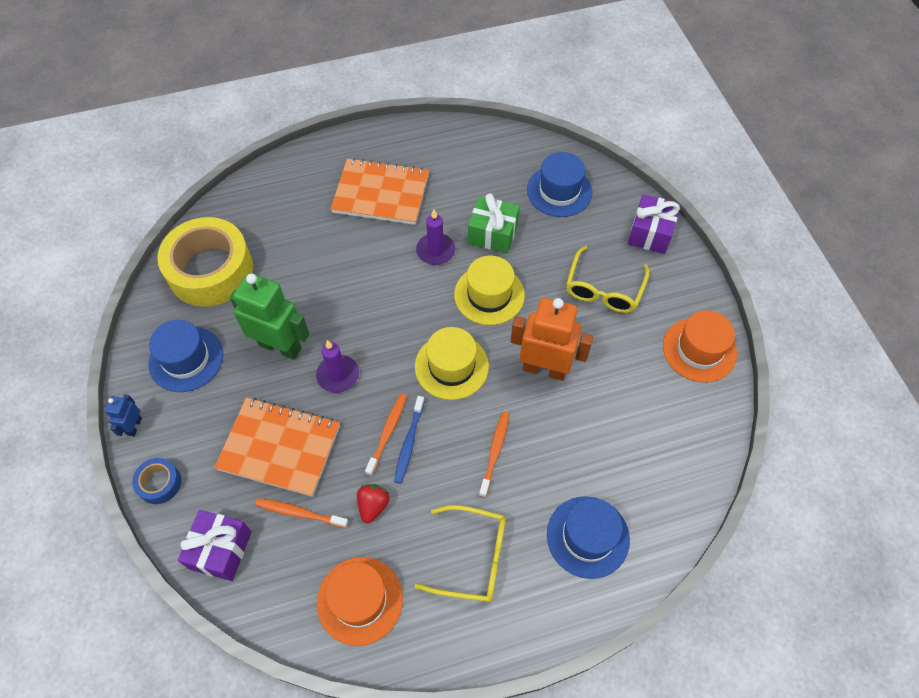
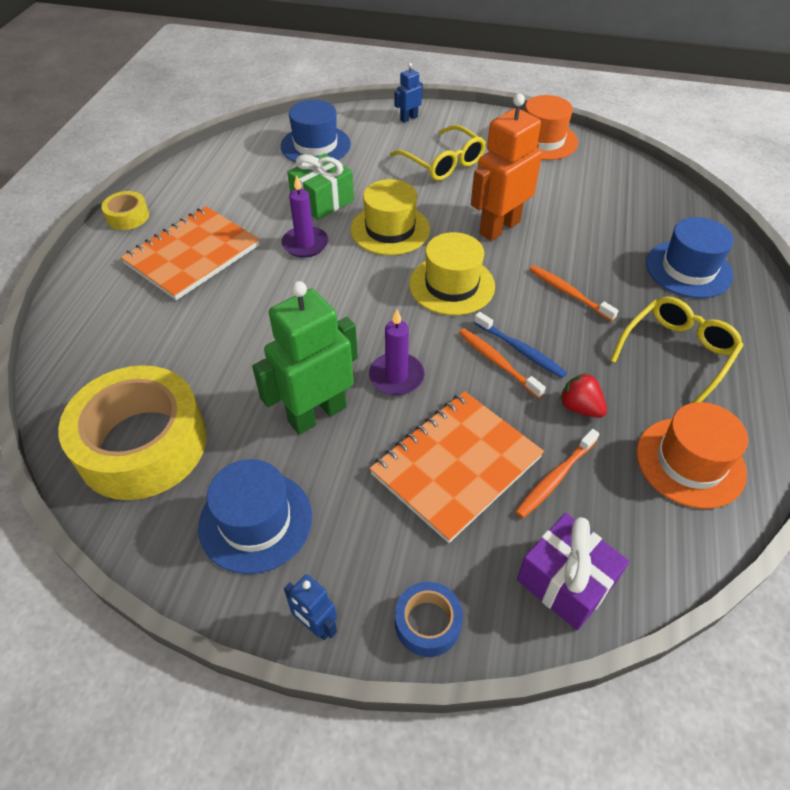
camera: 60 degrees left, 10 degrees down
purple gift [628,194,680,254] -> blue robot [394,63,423,123]
none -> yellow tape [101,191,149,230]

